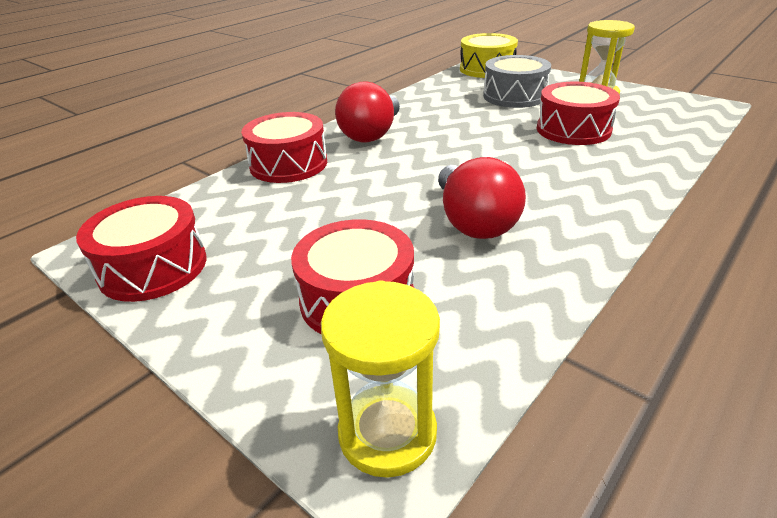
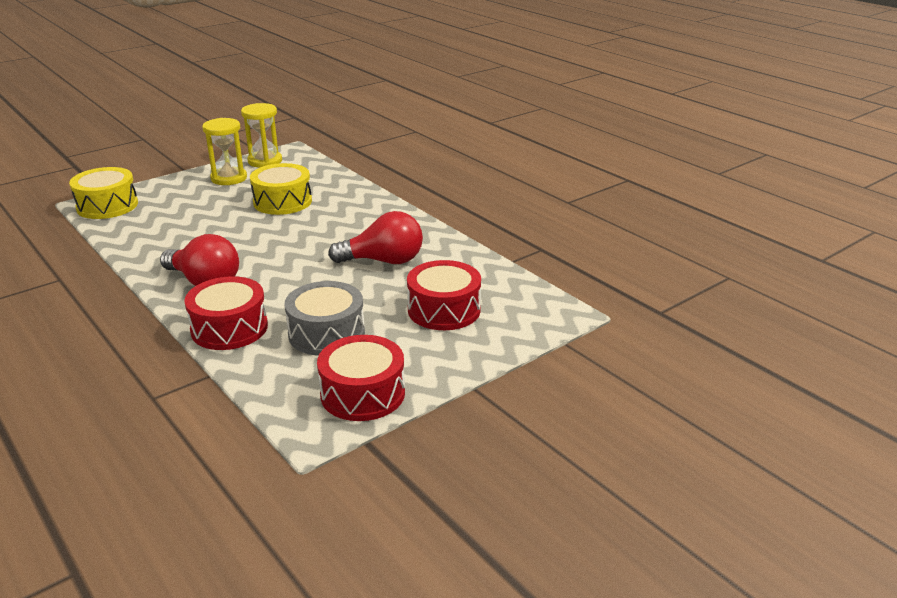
camera: 80 degrees left, 5 degrees down
yellow hourglass [321,280,440,478] -> yellow hourglass moved to [241,103,282,168]
grey drum [483,55,551,108] -> grey drum moved to [284,281,365,356]
red drum [537,82,620,145] -> yellow drum [250,163,312,215]

